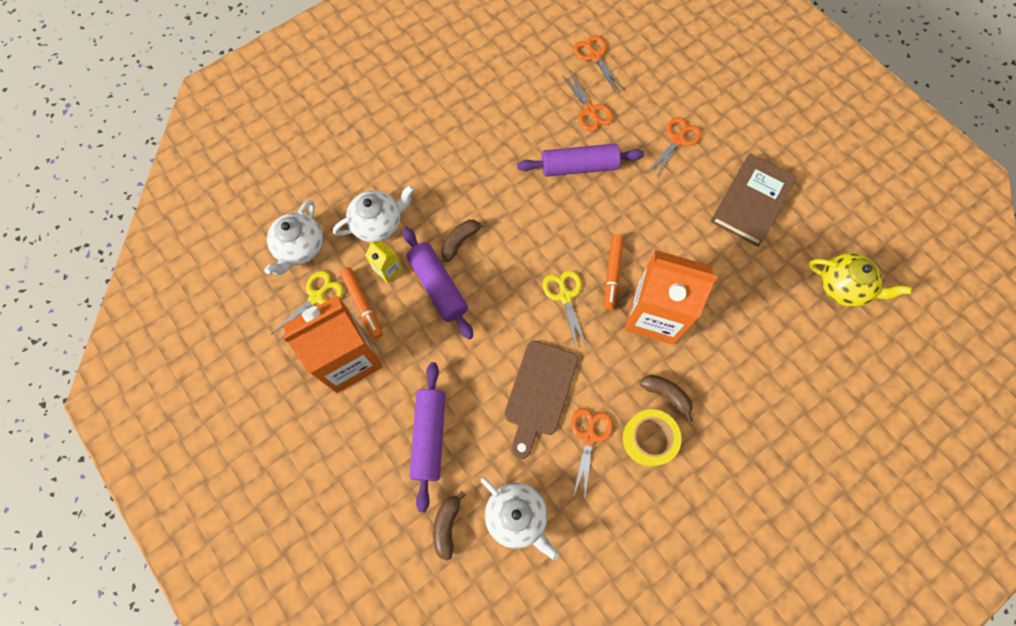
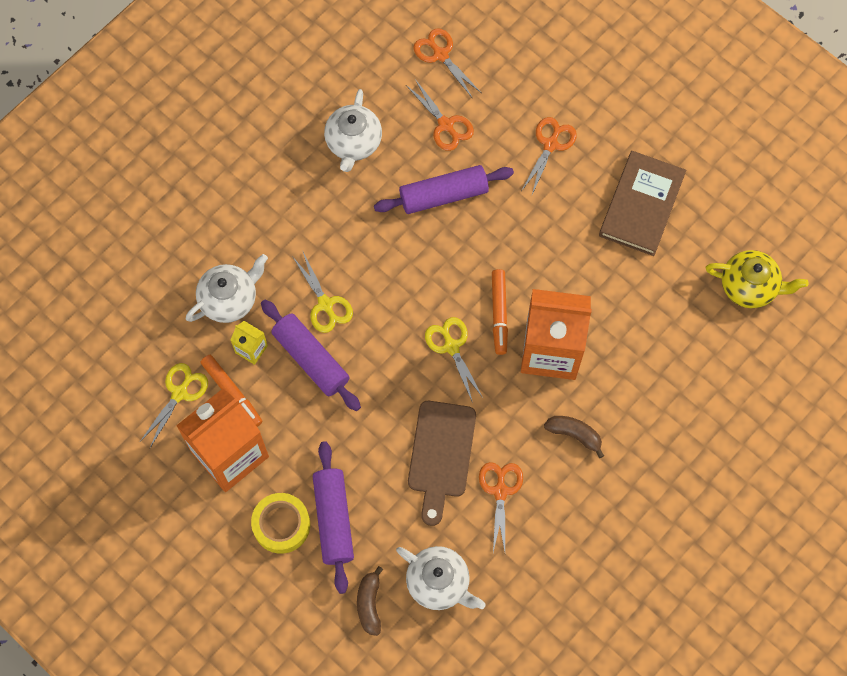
camera: 10 degrees left, 0 degrees up
white teapot [264,200,323,275] -> white teapot moved to [324,89,382,172]
brown banana [441,220,487,262] -> yellow scissors [292,250,353,333]
yellow tape [623,409,682,467] -> yellow tape moved to [251,493,310,554]

